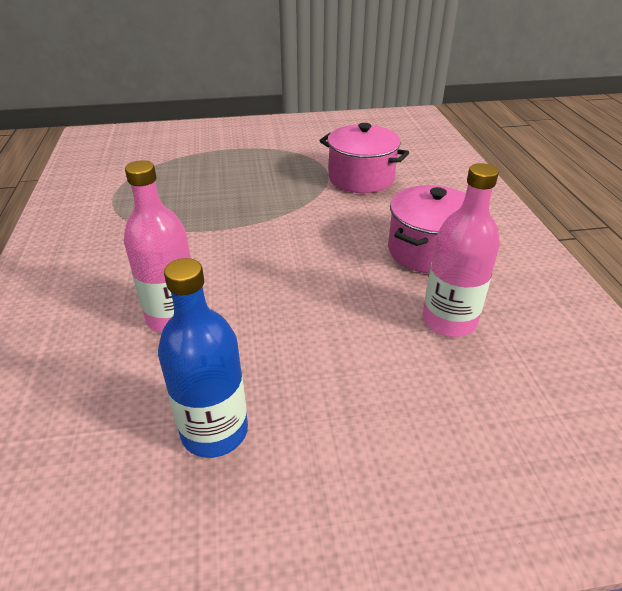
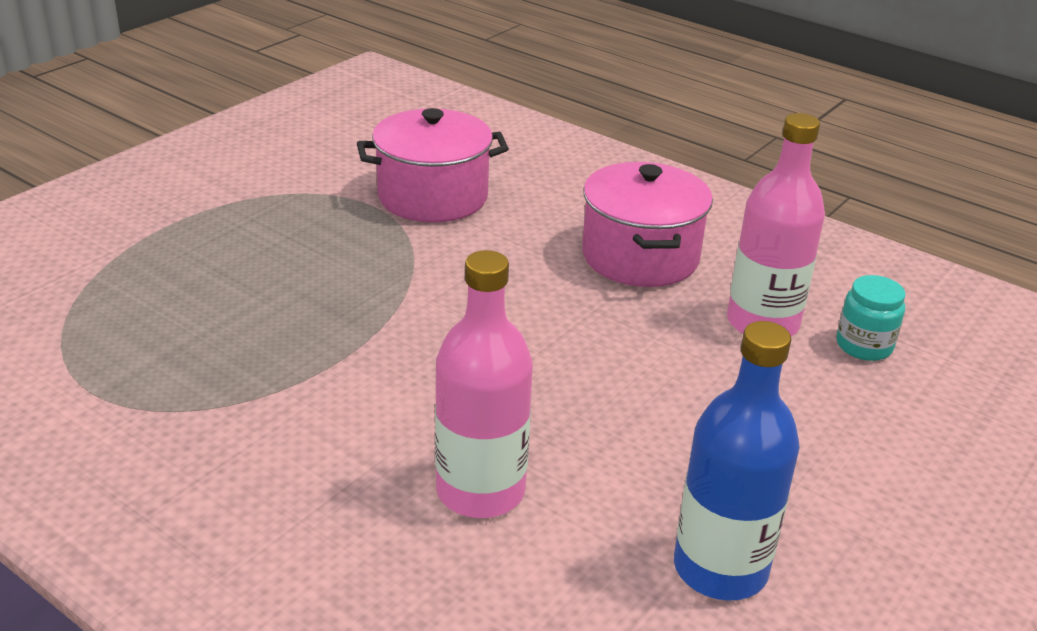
camera: 45 degrees left, 5 degrees down
none -> turquoise jar [836,275,906,361]

